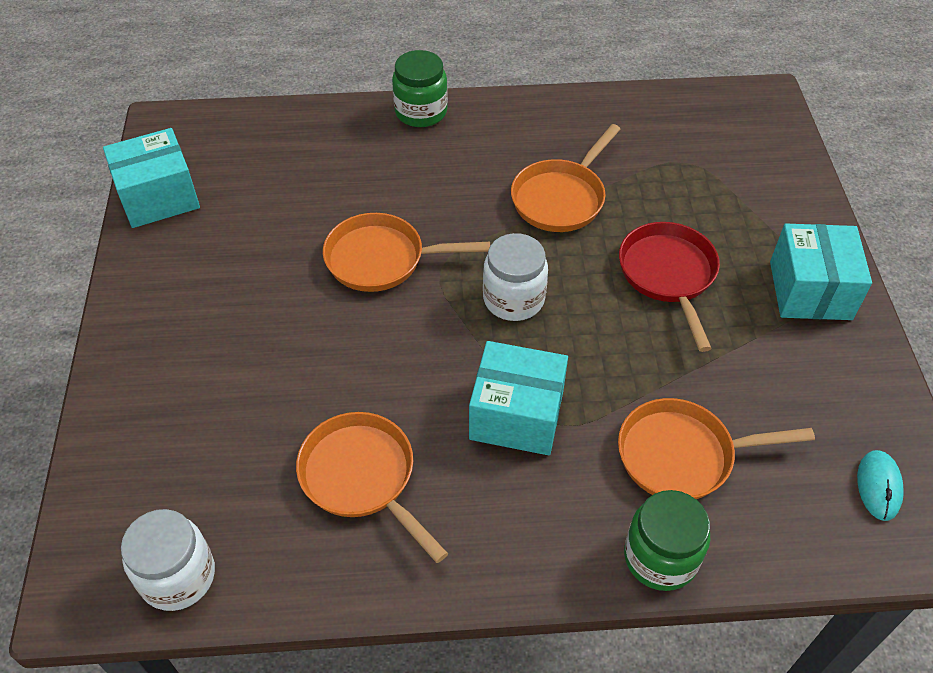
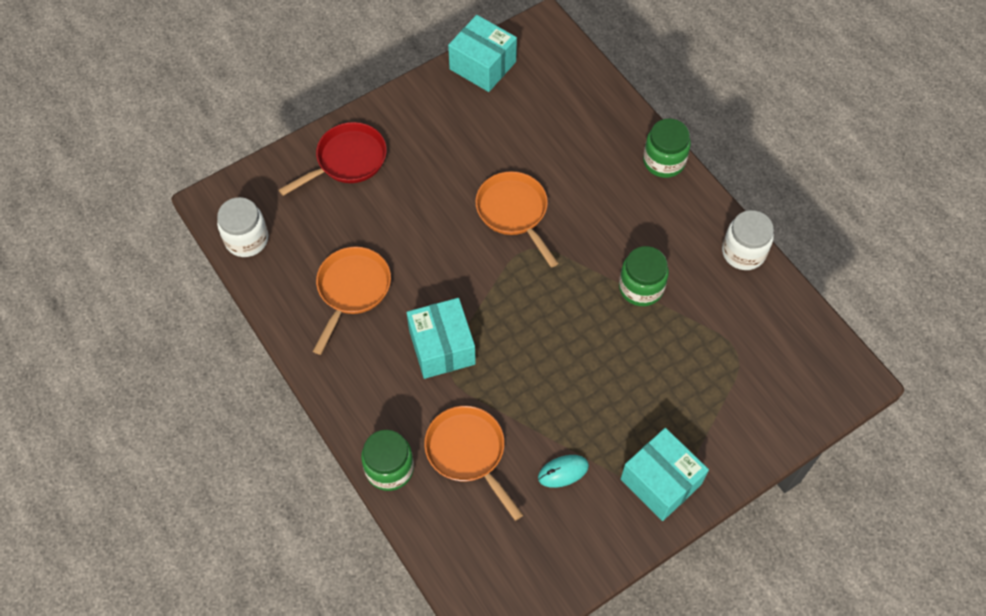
camera: 60 degrees right, 10 degrees up
white jar [483,233,548,321] -> white jar moved to [722,210,774,270]
orange pan [511,124,621,232] -> green jar [619,246,669,306]
red pan [619,222,720,352] -> red pan moved to [279,122,387,196]
turquoise box [770,224,872,320] -> turquoise box turned 75 degrees clockwise [621,428,709,521]
turquoise mouse [857,450,904,521] -> turquoise mouse moved to [538,455,589,488]

